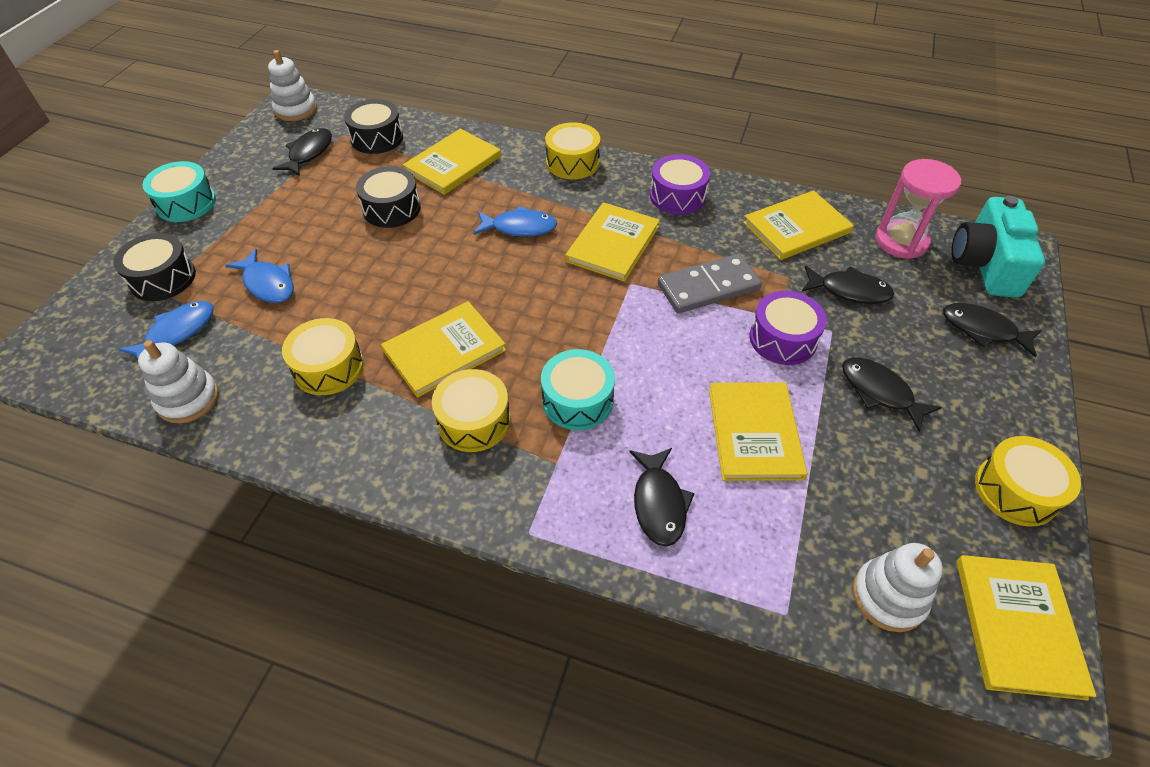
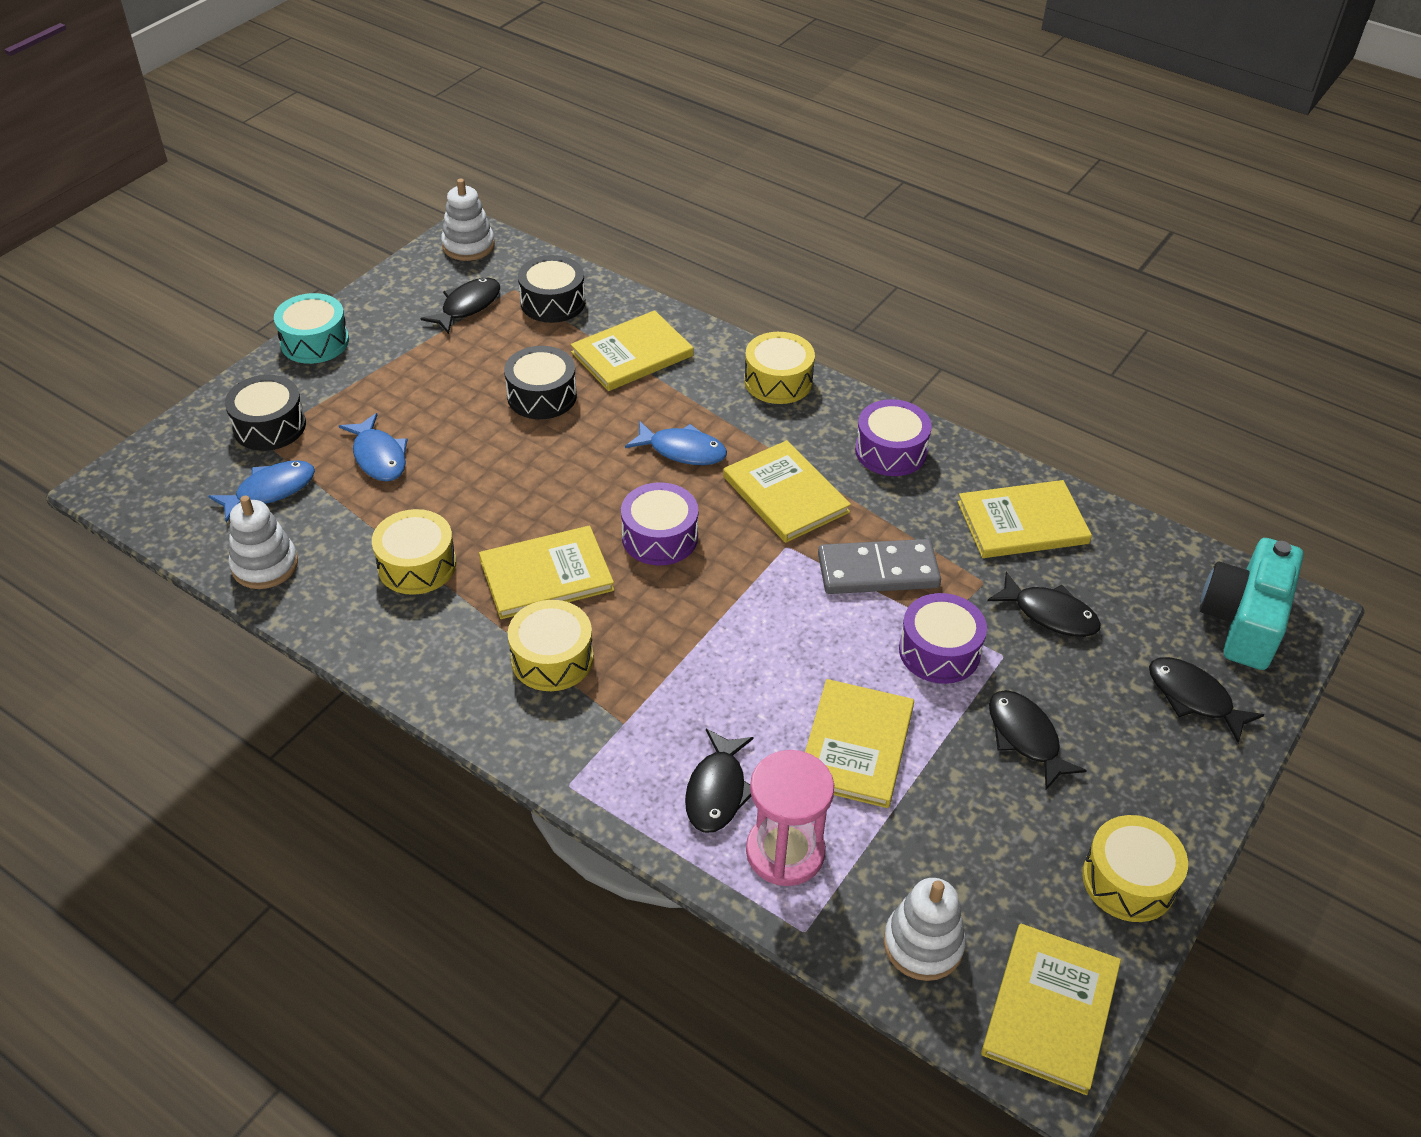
camera: 15 degrees right, 5 degrees down
turquoise drum [541,349,615,430] -> none
yellow book [565,202,660,282] -> yellow book turned 75 degrees counterclockwise [723,440,851,543]
pink hourglass [875,159,961,259] -> pink hourglass moved to [746,750,834,886]
none -> purple drum [621,482,698,566]

